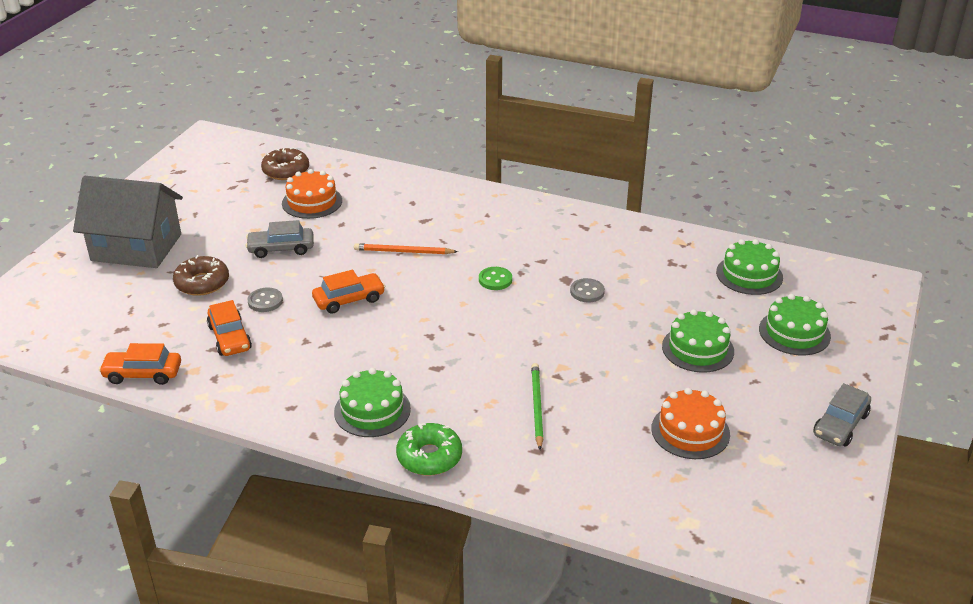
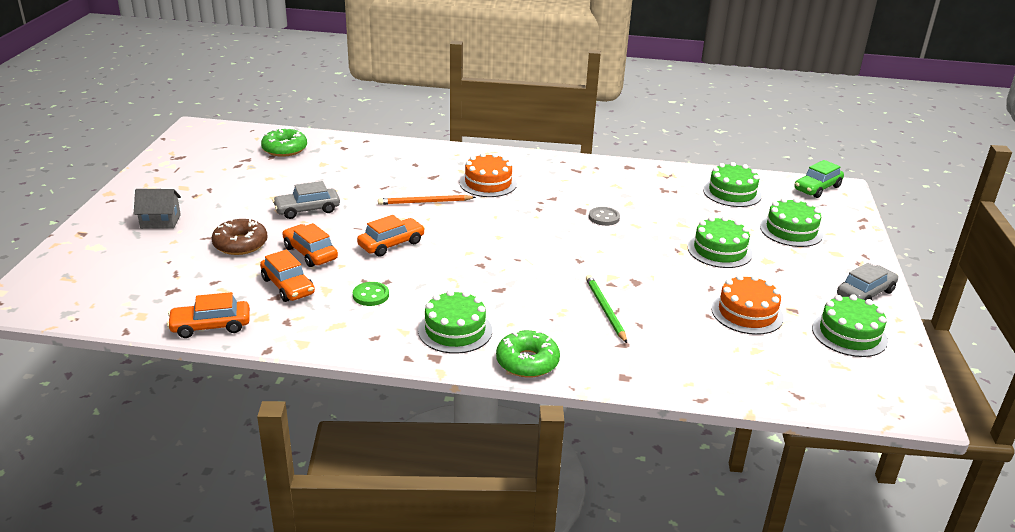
camera: 15 degrees left, 5 degrees down
grey house [73,176,183,268] -> grey house [134,189,181,229], size x0.47
grey button [247,288,283,312] -> orange car [282,223,338,267]
brown donut [261,147,309,180] -> green donut [261,128,307,157]
orange cake [282,169,342,219] -> orange cake moved to [460,153,517,197]
green button [479,267,512,290] -> green button moved to [353,282,389,306]
grey car [813,383,871,446] -> grey car turned 150 degrees counterclockwise [837,263,898,300]
none -> green car [794,160,844,198]
none -> green cake [812,294,888,357]

